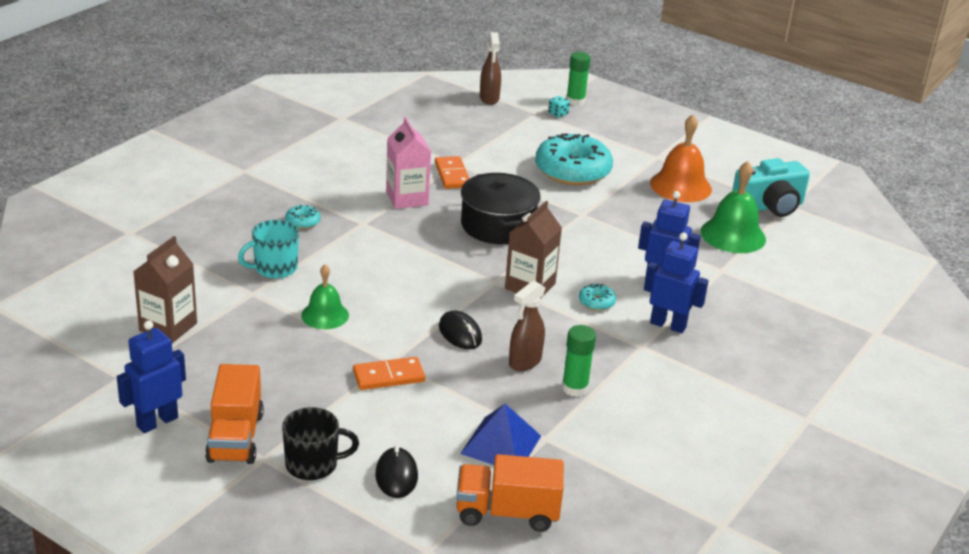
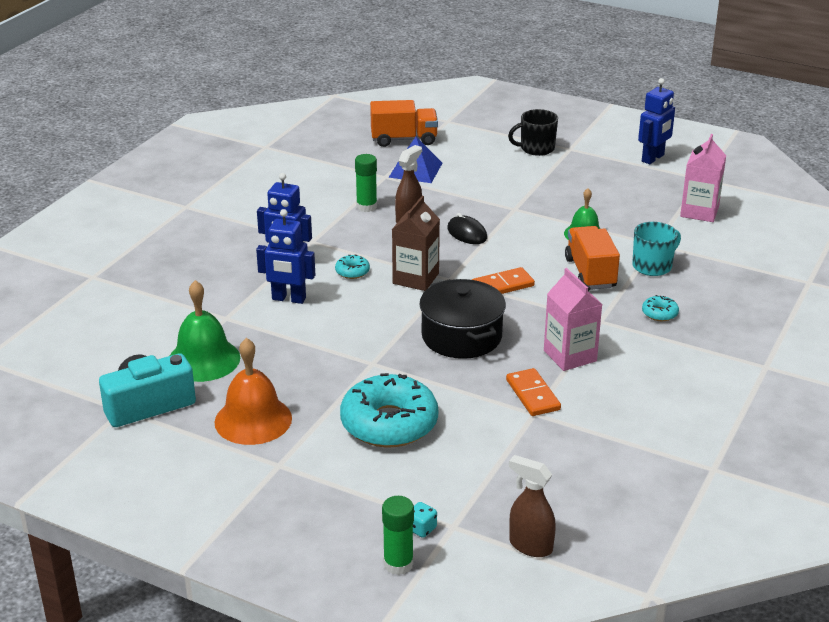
camera: 175 degrees right, 0 degrees up
brown carton [133,236,197,343] -> pink carton [680,134,726,222]
orange truck [205,364,264,464] -> orange truck moved to [565,226,620,290]
orange domino [353,357,425,390] -> orange domino moved to [472,267,535,294]
black mouse [375,445,418,498] -> none
brown spray bottle [480,32,501,105] -> brown spray bottle turned 45 degrees counterclockwise [509,455,556,557]

